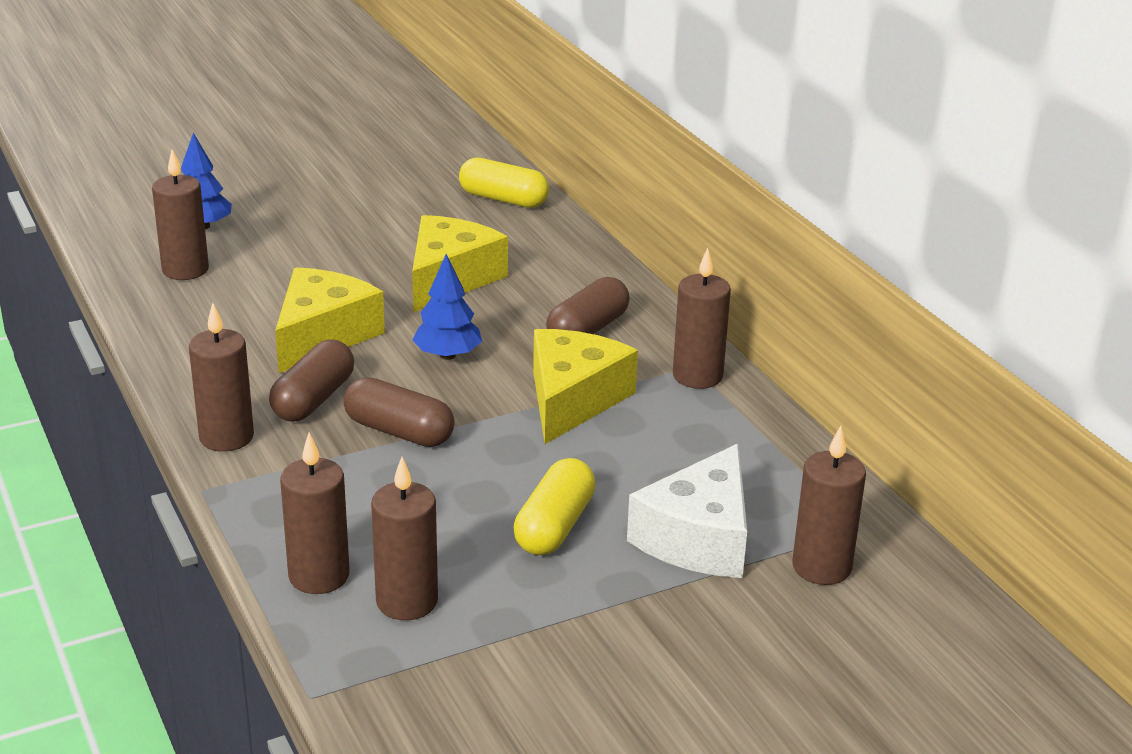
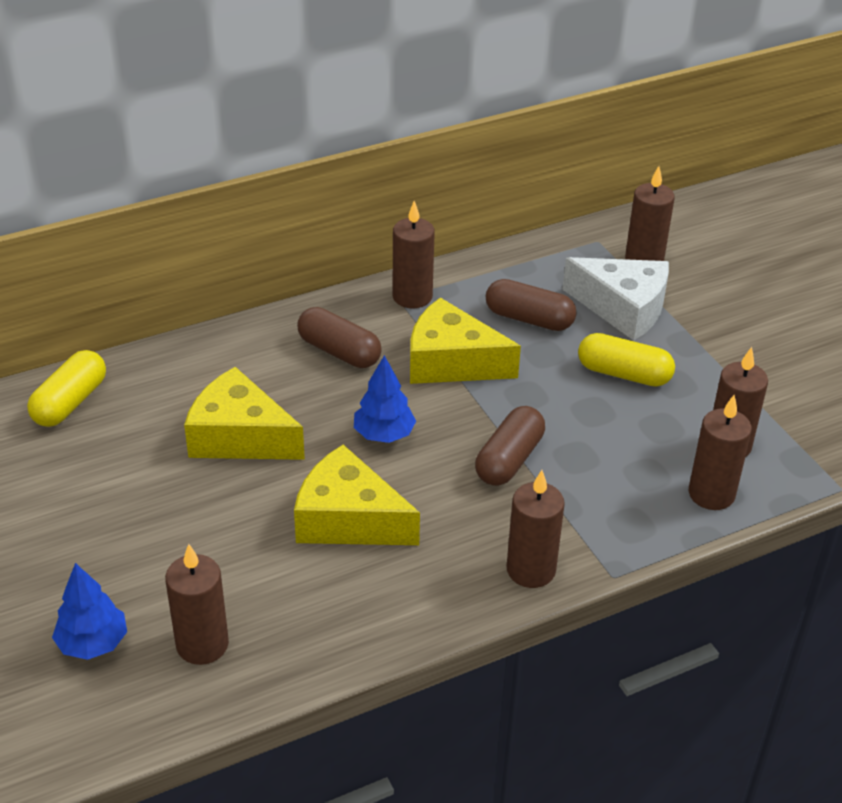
camera: 90 degrees left, 10 degrees up
brown capsule [269,340,354,422] -> brown capsule moved to [486,279,577,331]

